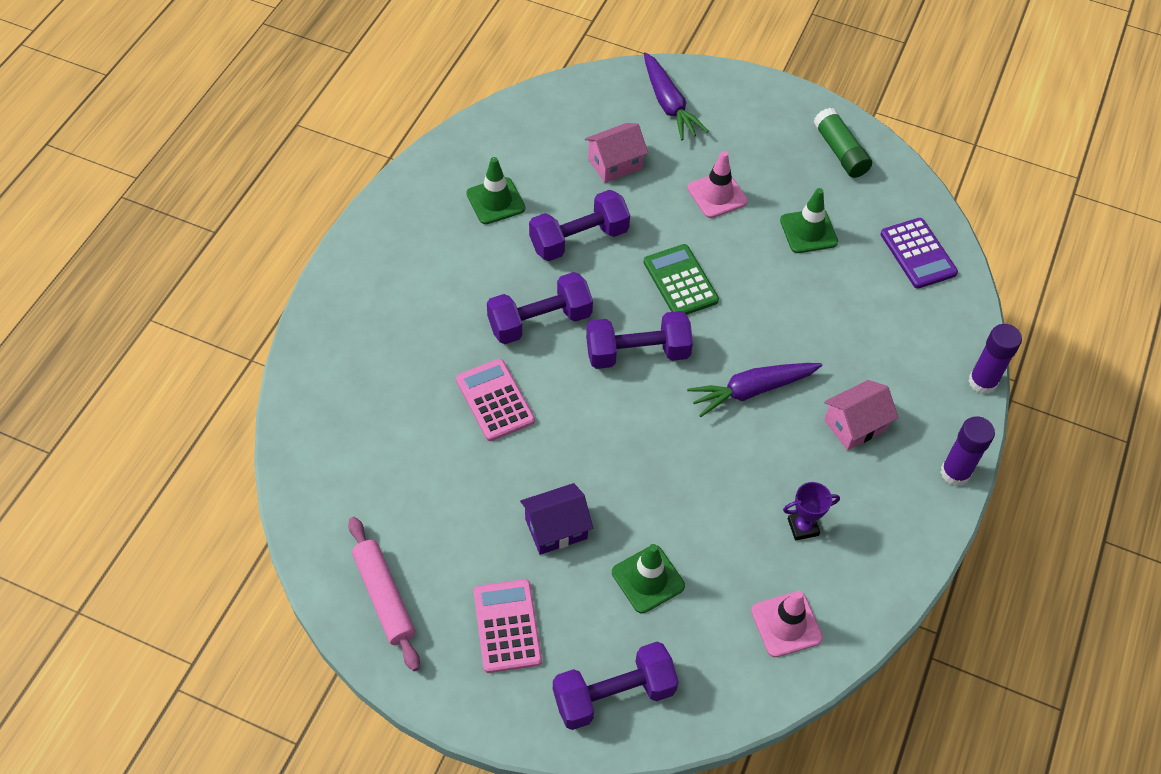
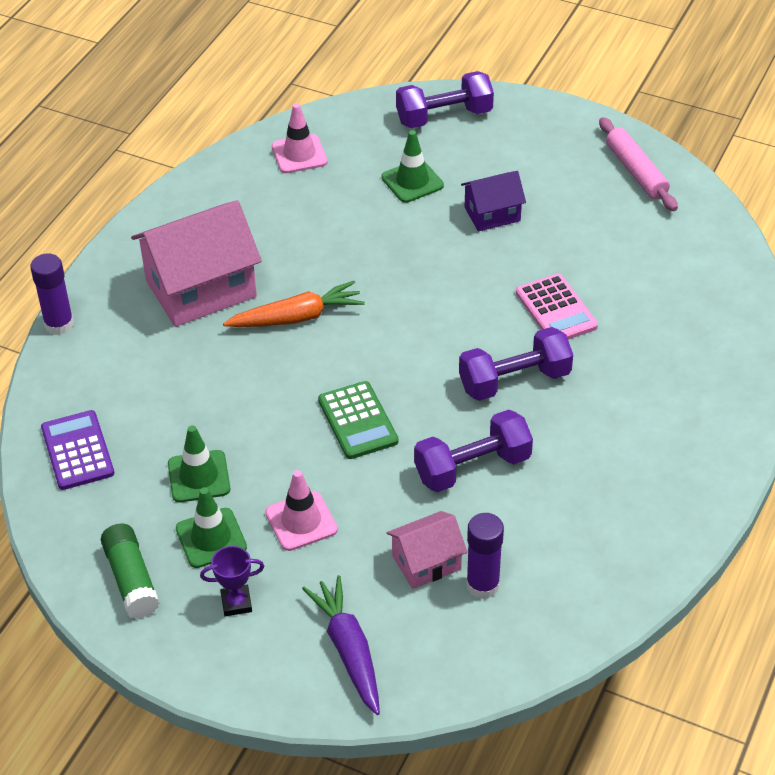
camera: 175 degrees left, 10 degrees down
green traffic cone [466,157,525,224] -> green traffic cone moved to [176,487,247,568]
pink calculator [474,579,542,673] -> none
purple dumbbell [586,311,693,369] -> none
purple carrot [687,363,822,417] -> orange carrot [223,281,365,327]
purple trophy [783,482,840,540] -> purple trophy moved to [200,546,264,617]
pink house [824,380,898,450] -> pink house [131,200,262,327], size x1.88
purple glue stick [941,416,995,486] -> purple glue stick moved to [466,513,504,599]

